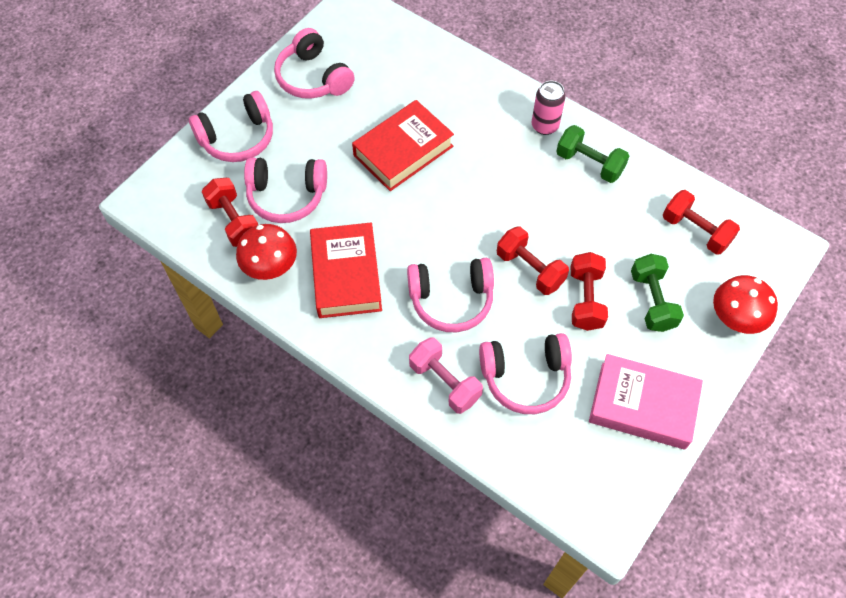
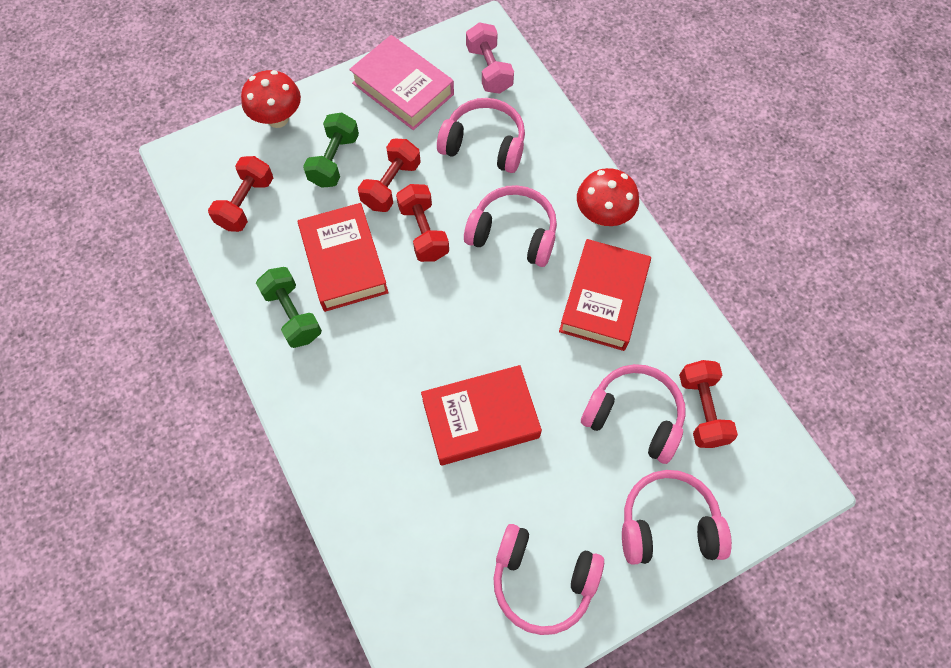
camera: 155 degrees left, 5 degrees up
red mushroom [236,224,297,280] -> red mushroom moved to [577,168,639,226]
pink headphones [274,28,355,99] -> pink headphones turned 120 degrees clockwise [494,524,604,635]
pink dumbbell [409,337,483,414] -> pink dumbbell moved to [466,22,514,94]
pink can [532,81,566,135] -> none
red dumbbell [663,190,740,255] -> red dumbbell turned 45 degrees clockwise [208,156,273,232]
none -> red book [298,203,389,312]

